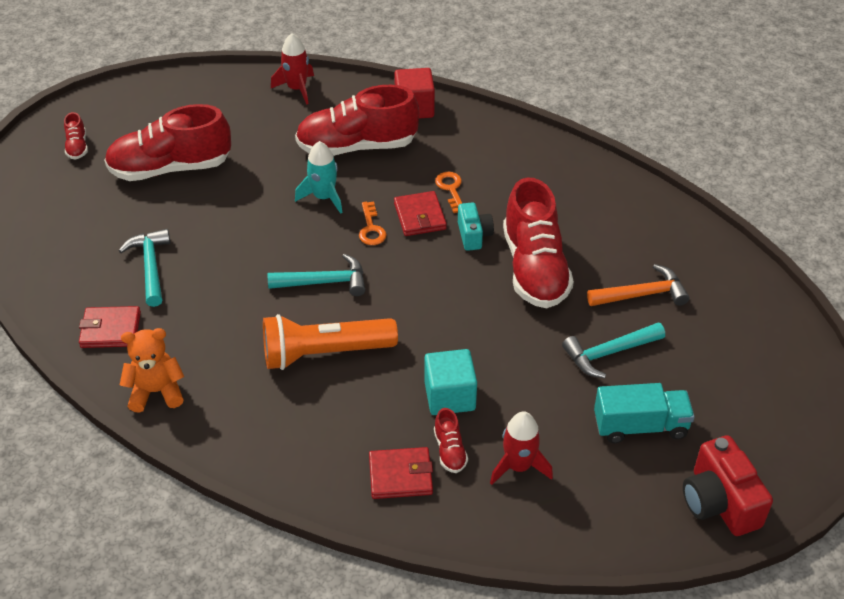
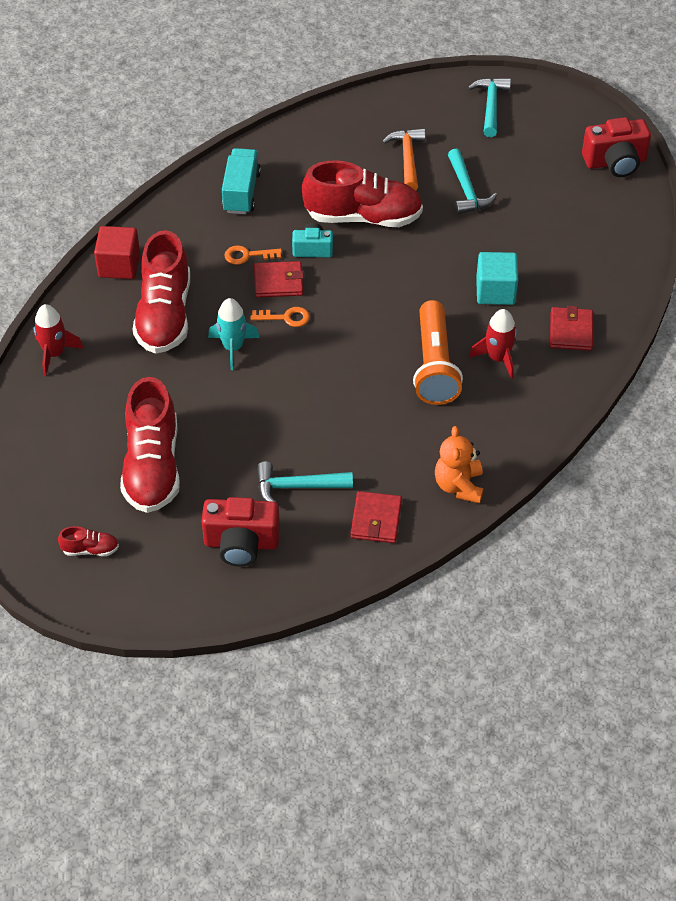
camera: 80 degrees left, 5 degrees up
turquoise hammer [268,254,365,296] -> turquoise hammer moved to [468,78,511,137]
red shoe [434,408,468,473] -> none
red rocket [490,411,553,485] -> red rocket moved to [469,309,517,379]
turquoise truck [594,383,695,443] -> turquoise truck moved to [222,148,261,214]
none -> red camera [202,497,280,567]

